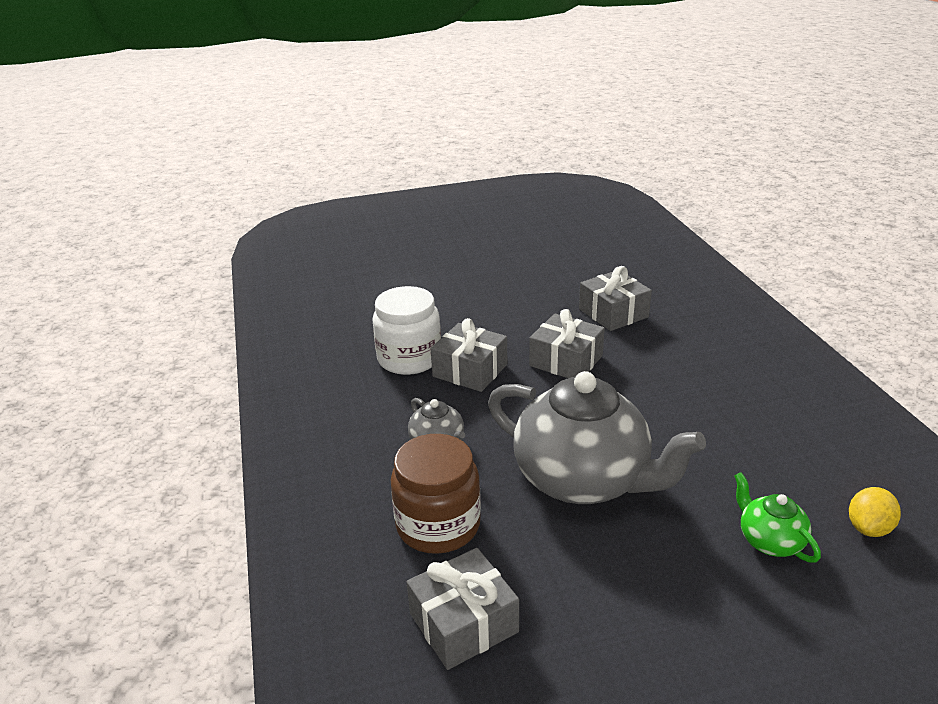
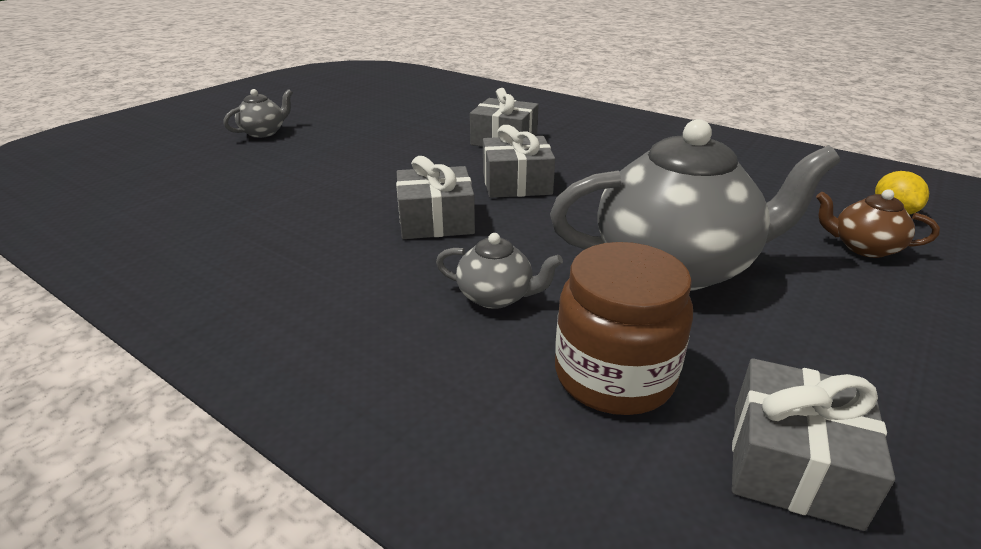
camera: 40 degrees left, 0 degrees up
white jar [372,286,441,375] -> none
green teapot [734,472,821,563] -> brown teapot [816,189,940,258]
none -> grey teapot [223,89,293,138]

